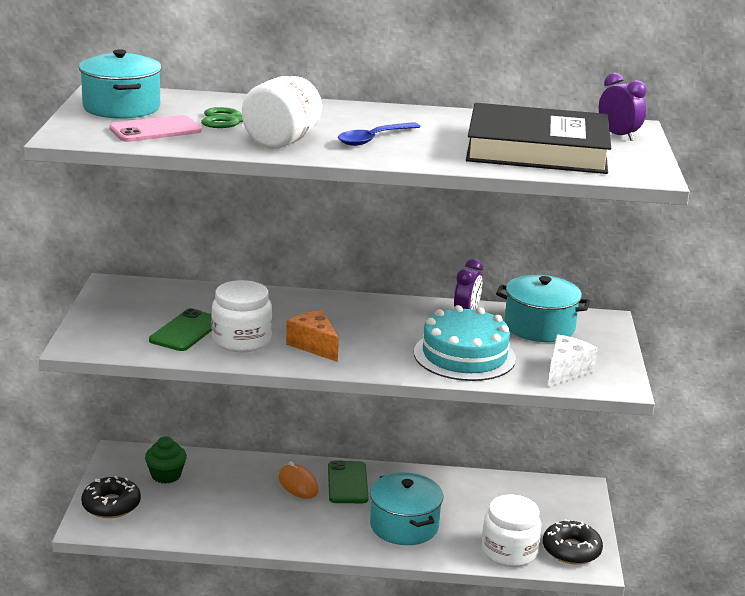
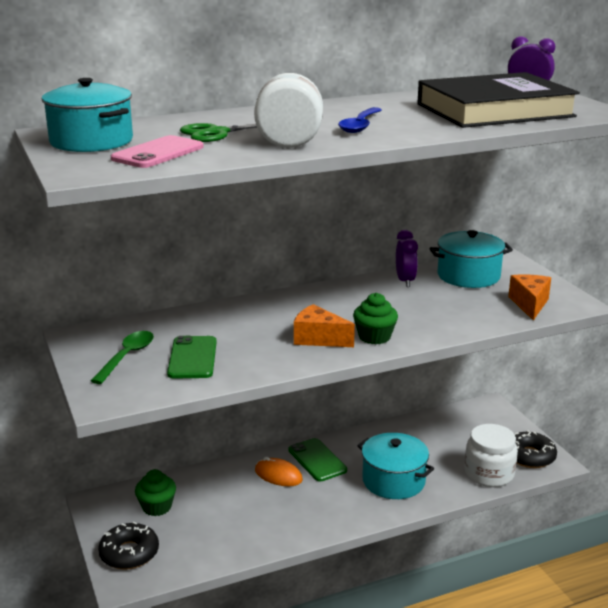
camera: 25 degrees left, 0 degrees up
white jar [211,280,272,352] -> none
turquoise cake [414,305,516,381] -> none
white cheese [548,334,598,387] -> orange cheese [508,274,551,321]
none -> green spoon [91,331,154,384]
none -> green cupcake [353,293,398,344]

